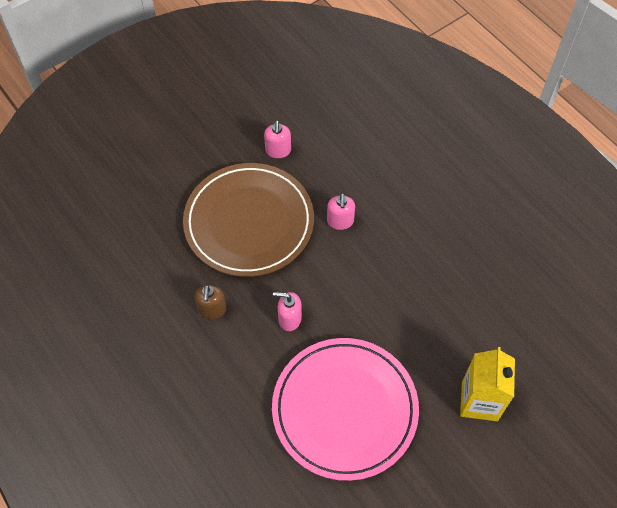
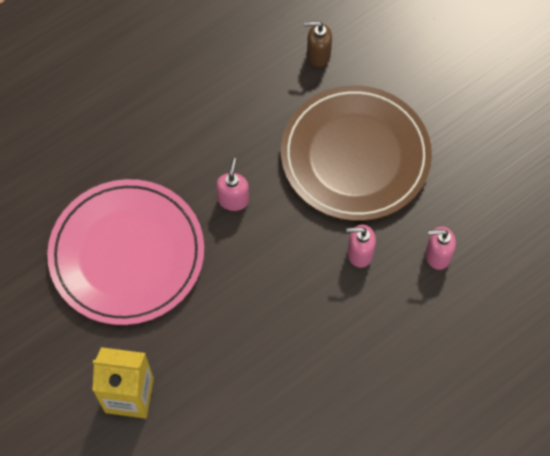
camera: 90 degrees right, 5 degrees up
brown soap dispenser [195,285,226,319] -> brown soap dispenser moved to [304,21,332,67]
pink soap dispenser [264,120,291,158] -> pink soap dispenser moved to [425,226,456,270]

